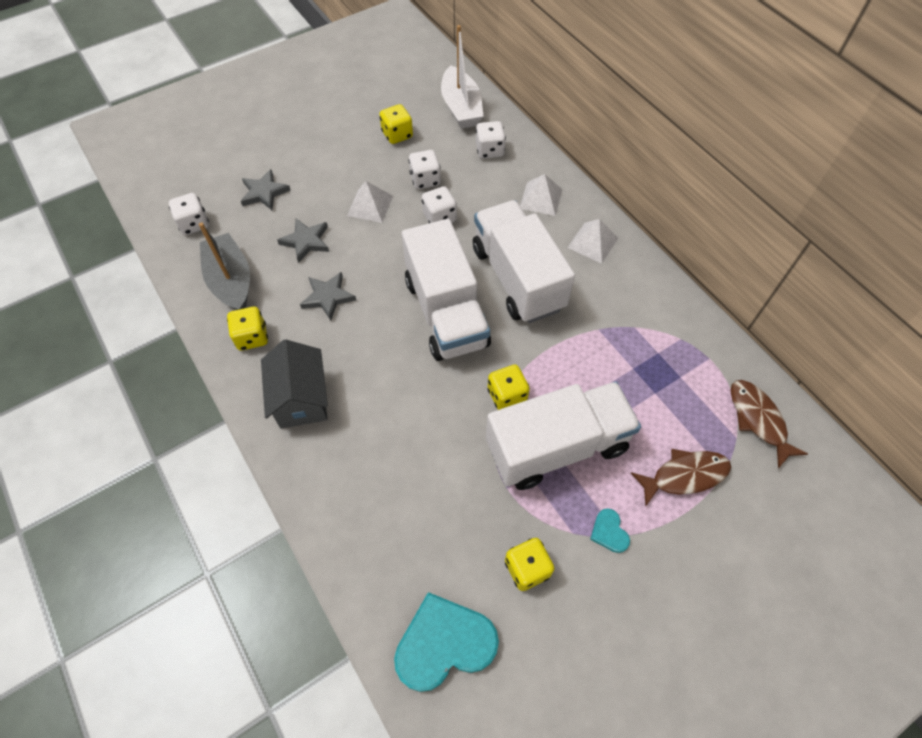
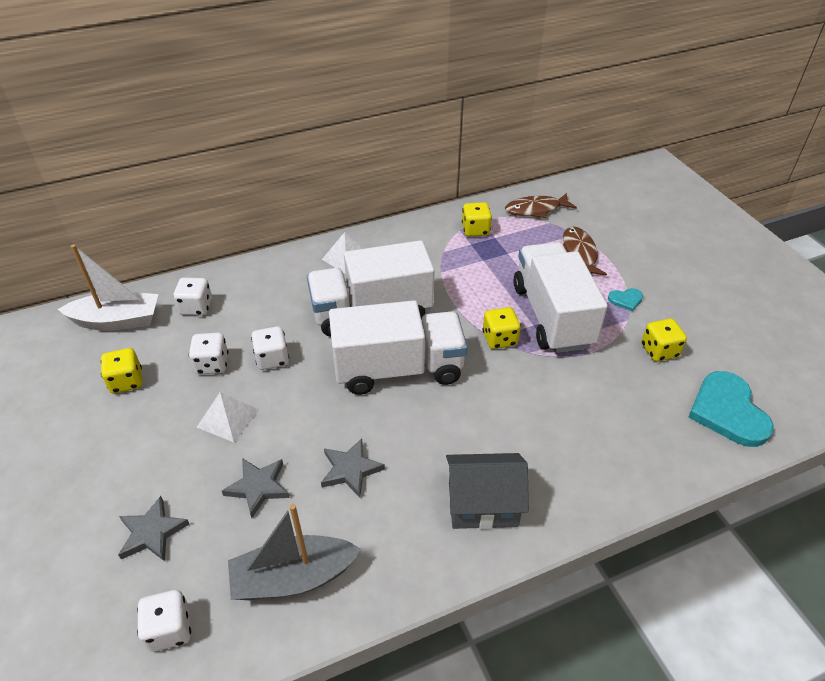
camera: 80 degrees left, 15 degrees down
yellow dice [227,307,268,351] -> yellow dice moved to [462,202,492,237]
white pyramid [520,174,562,216] -> none

